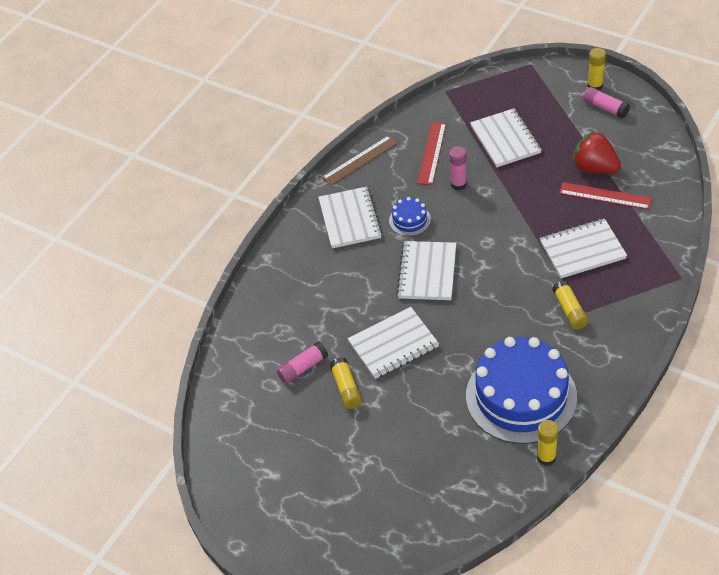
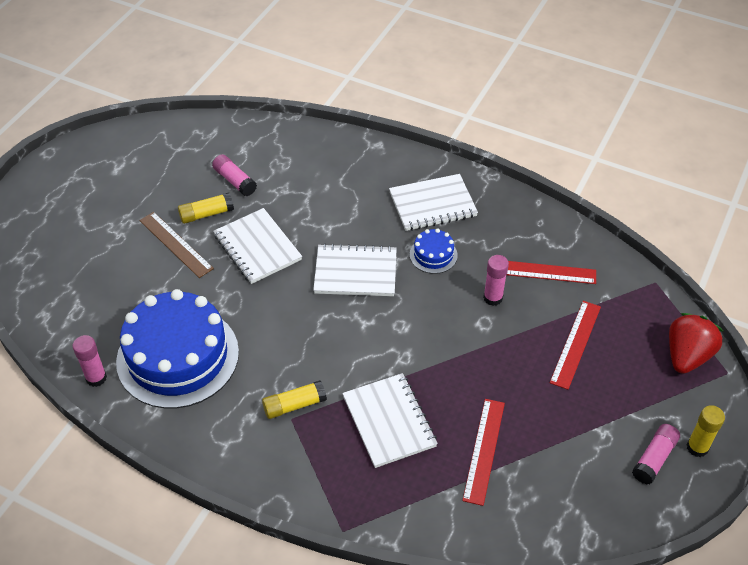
camera: 80 degrees right, 0 degrees up
brown ruler [322,135,398,186] -> brown ruler moved to [139,212,214,278]
white notebook [470,108,542,167] -> red ruler [549,301,601,390]
yellow glue stick [537,420,559,466] -> pink glue stick [73,335,107,387]
red strawberry [572,131,621,174] -> red strawberry moved to [669,313,723,374]

